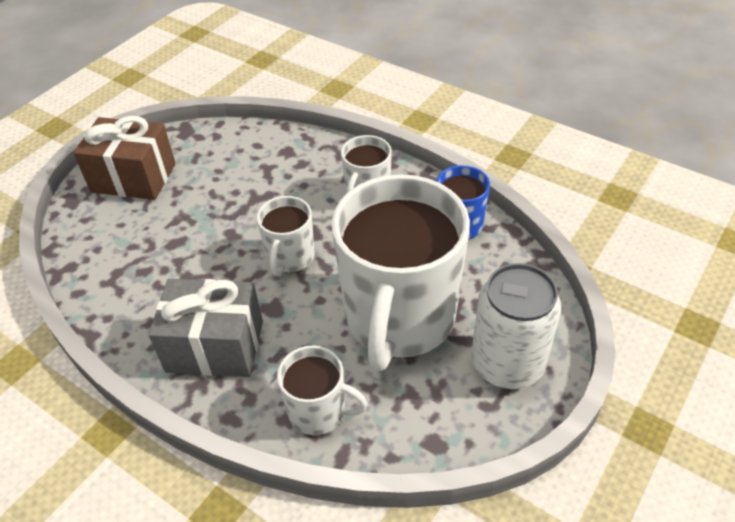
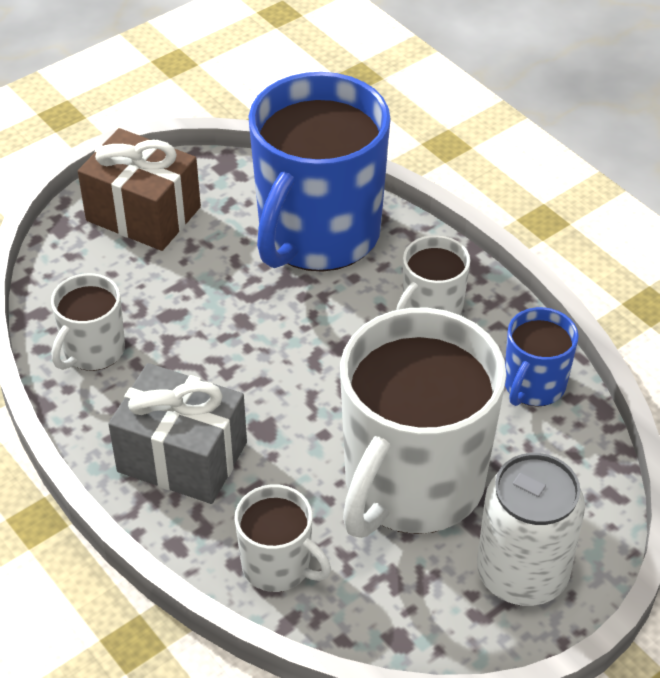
camera: 15 degrees right, 0 degrees up
white mug [257,196,315,276] -> white mug moved to [51,273,125,371]
none -> blue mug [248,72,391,272]

